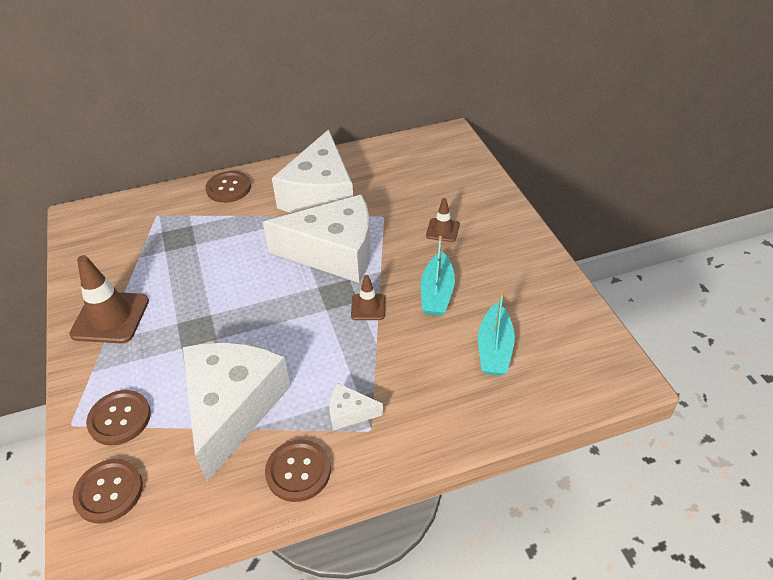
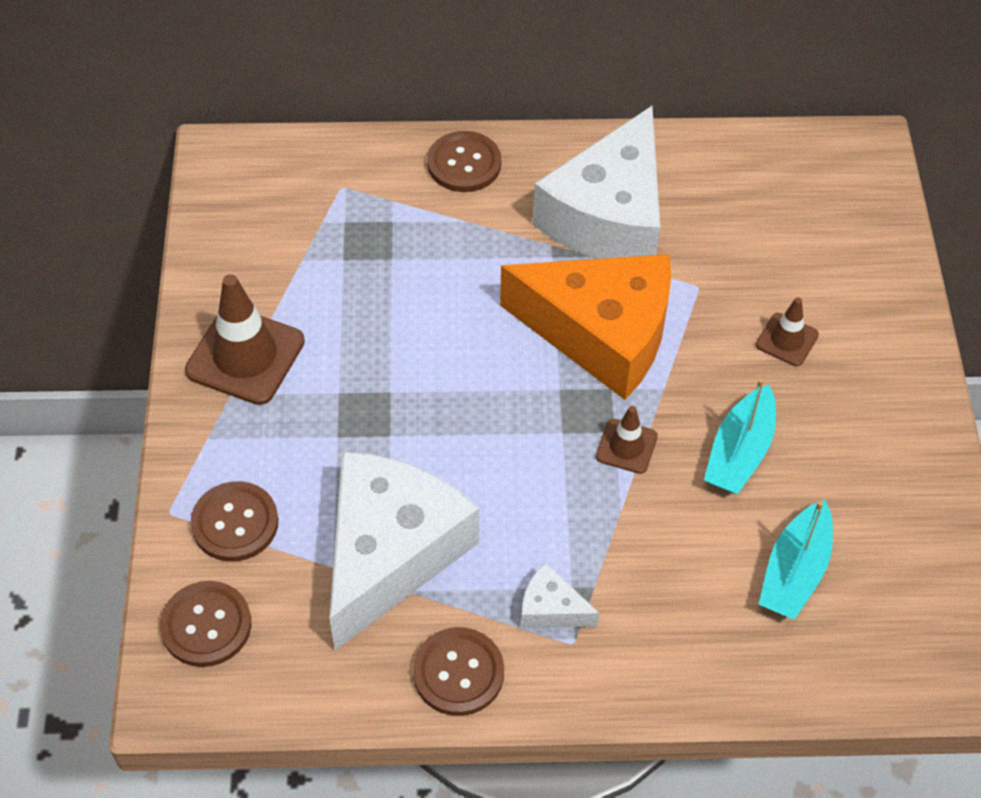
camera: 15 degrees right, 10 degrees up
white cheese [263,194,371,283] -> orange cheese [500,254,671,400]

